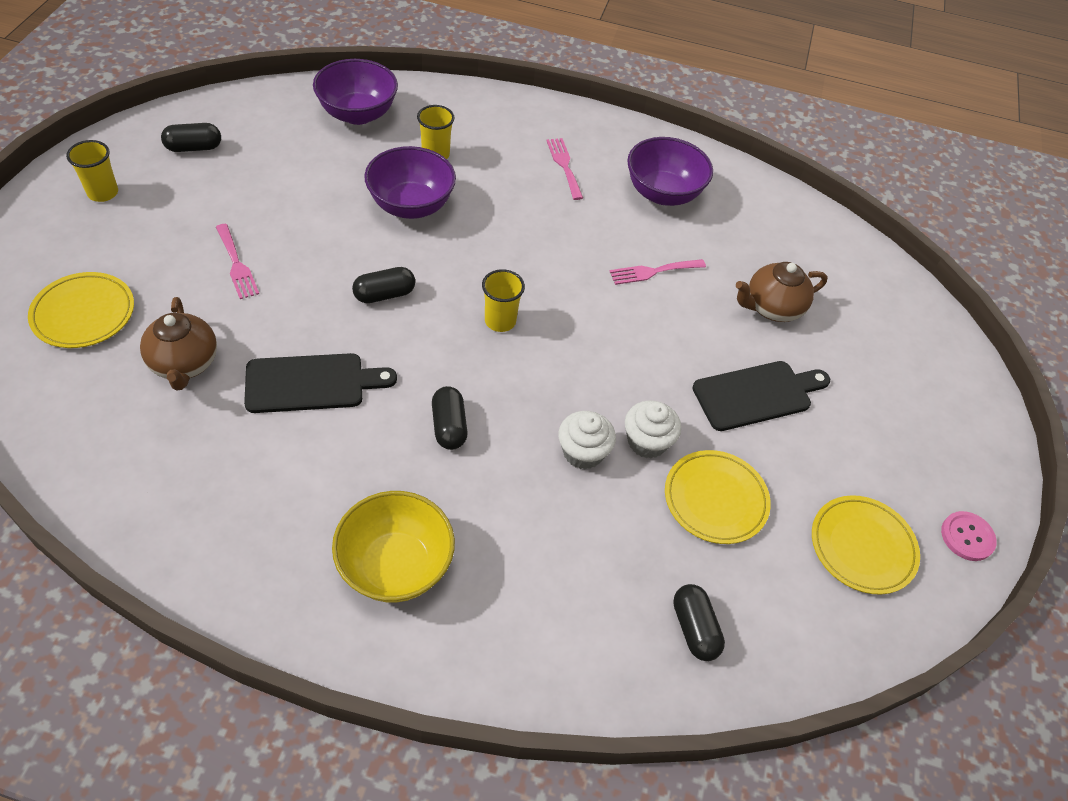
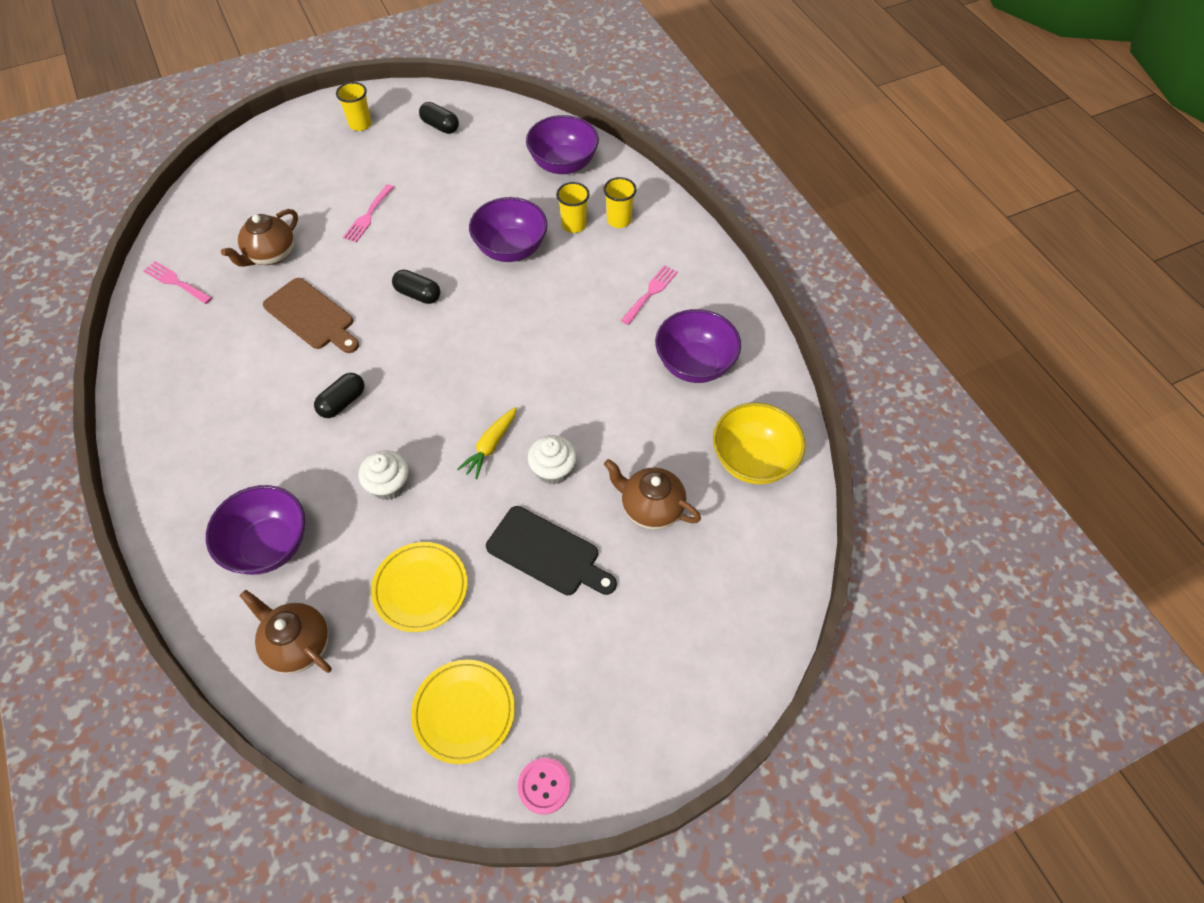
camera: 55 degrees right, 5 degrees up
yellow plate [28,272,134,348] -> none
black cutting board [244,353,397,413] -> brown cutting board [263,278,359,353]
yellow bowl [332,491,455,602] -> yellow bowl moved to [713,403,805,484]
yellow cup [482,269,525,332] -> yellow cup moved to [603,177,637,228]
pink fork [609,259,706,285] -> pink fork moved to [143,261,212,304]
white cupcake [625,401,681,458] -> white cupcake moved to [528,435,577,485]
black capsule [673,584,725,661] -> brown teapot [239,590,332,674]
none -> purple bowl [206,485,305,575]
none -> yellow carrot [457,407,517,479]

